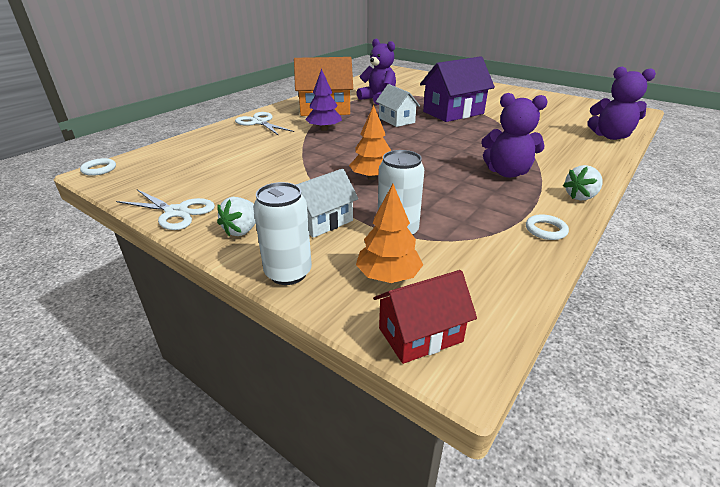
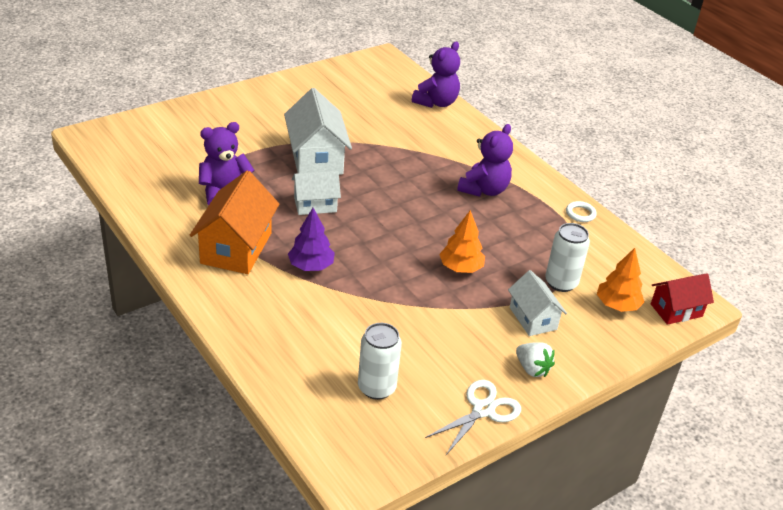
camera: 75 degrees left, 5 degrees up
white ring [80,158,116,176] -> none
white scissors [235,112,294,136] -> none
white can [253,182,312,285] -> white can moved to [358,323,402,400]
red house [373,270,477,364] -> red house turned 75 degrees clockwise [651,274,714,325]
purple house [420,56,495,122] -> white house [284,88,352,175]
white strawberry [563,165,603,200] -> none

